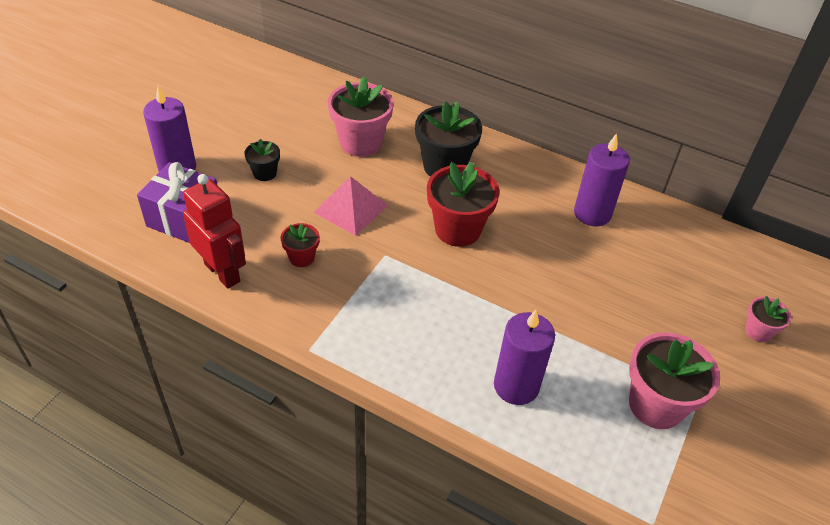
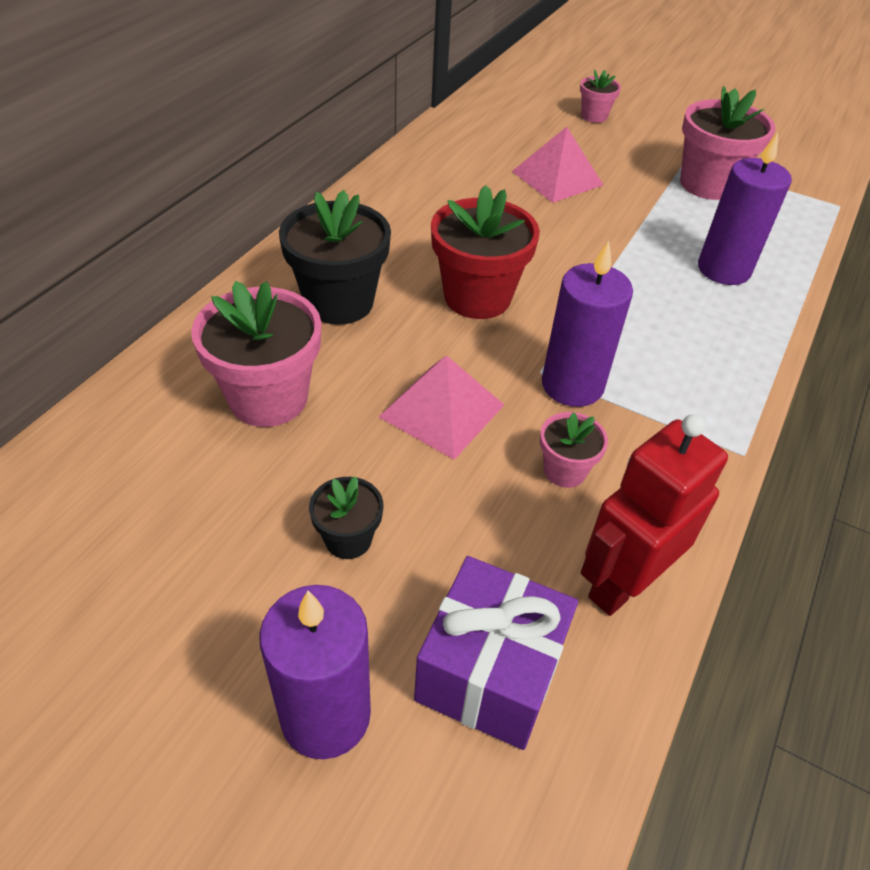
camera: 90 degrees left, 0 degrees up
red flower pot [281,223,320,267] -> pink flower pot [540,412,608,488]
purple candle [574,133,630,226] -> purple candle moved to [542,241,633,407]
none -> pink pyramid [512,127,603,203]

